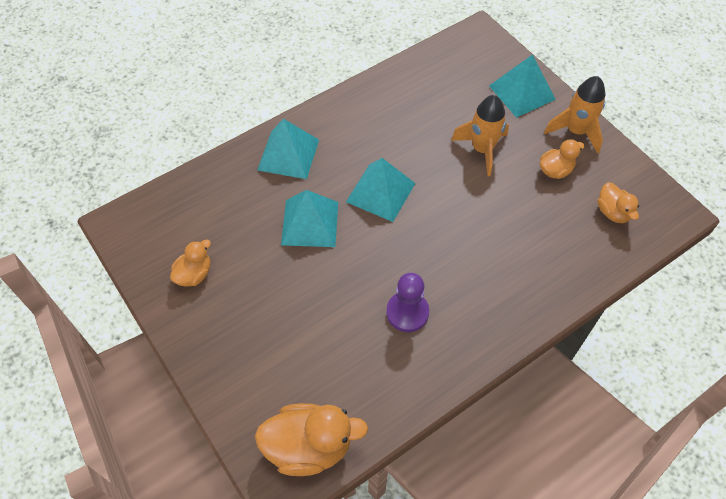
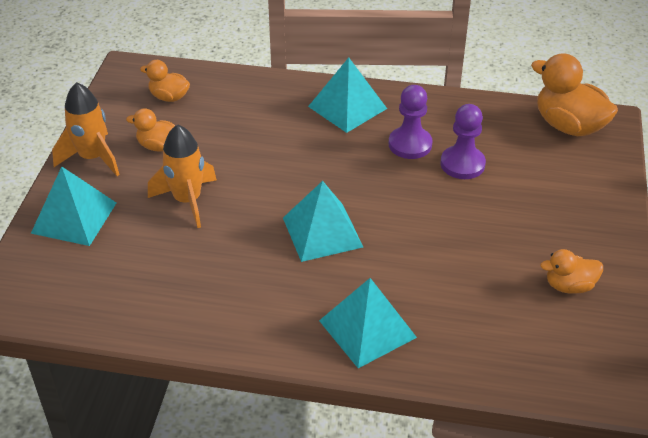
camera: 135 degrees left, 15 degrees down
turquoise pyramid [281,190,338,247] -> turquoise pyramid moved to [308,57,387,133]
orange duck [597,183,639,223] -> orange duck turned 90 degrees counterclockwise [140,60,190,102]
none -> purple pawn [441,104,486,179]

